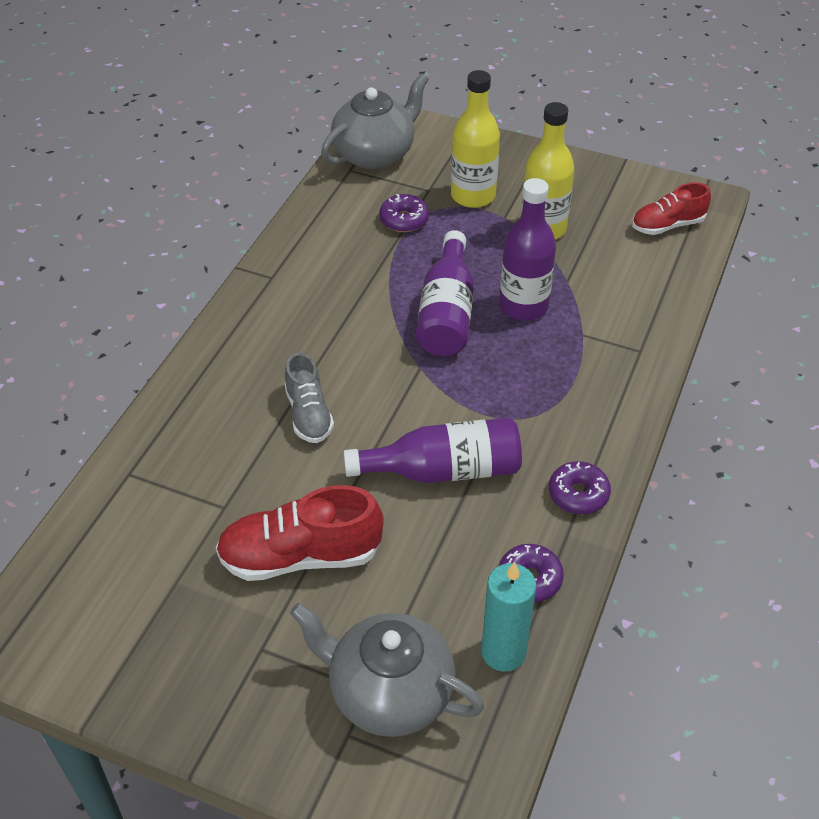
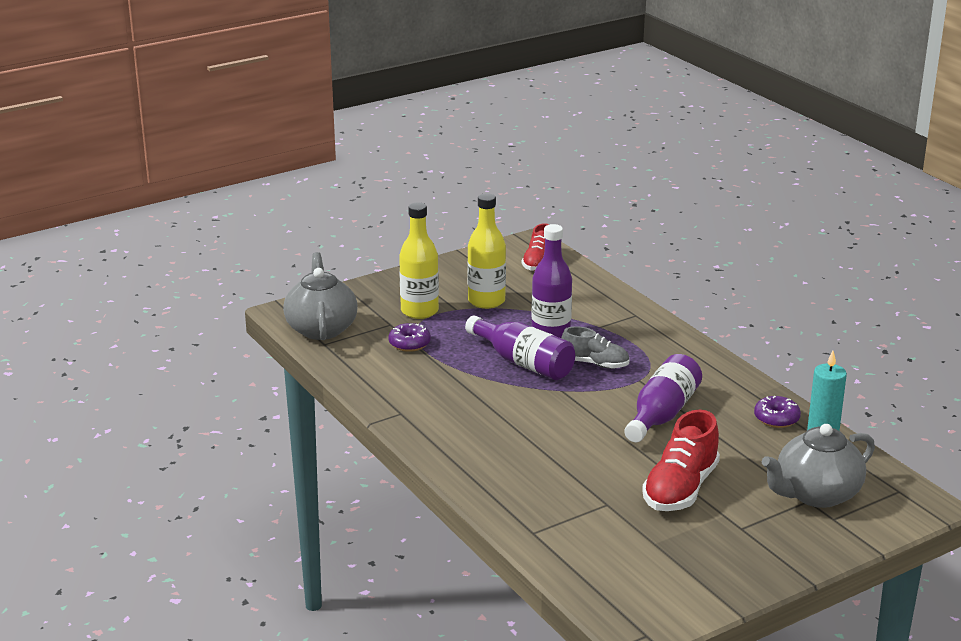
camera: 55 degrees left, 20 degrees down
grey shoe [284,353,334,443] -> grey shoe moved to [561,326,629,369]
purple donut [549,461,611,514] -> none

